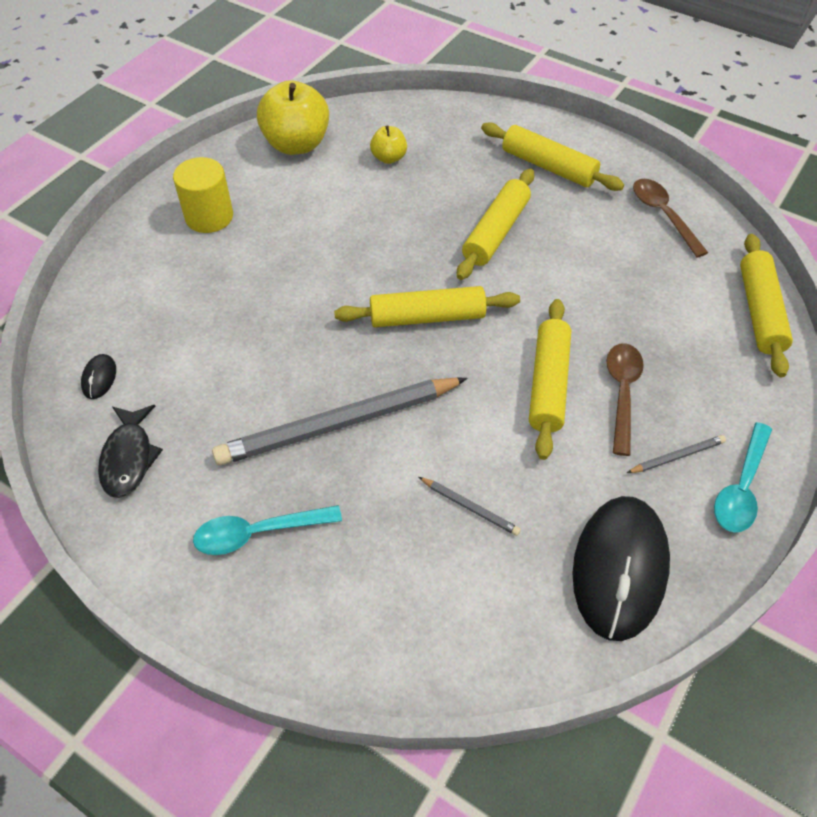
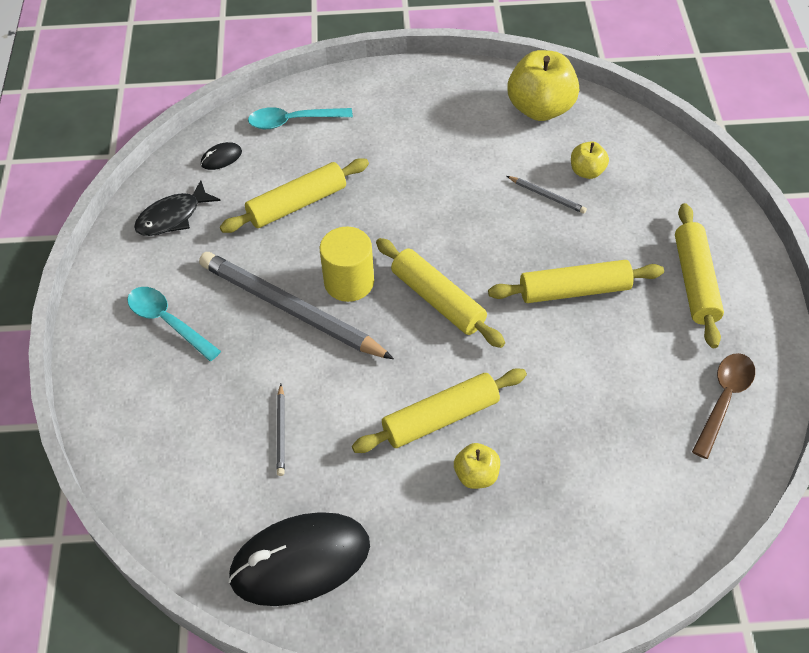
camera: 55 degrees right, 0 degrees up
yellow cylinder [173,157,233,233] -> yellow cylinder moved to [320,227,374,302]
brown spoon [606,343,644,456] -> yellow apple [454,443,500,489]
grey pencil [627,435,726,473] -> grey pencil moved to [507,176,587,214]
turquoise spoon [714,422,772,533] -> turquoise spoon moved to [248,107,353,129]
yellow rolling pin [740,234,793,377] -> yellow rolling pin moved to [220,158,369,233]

